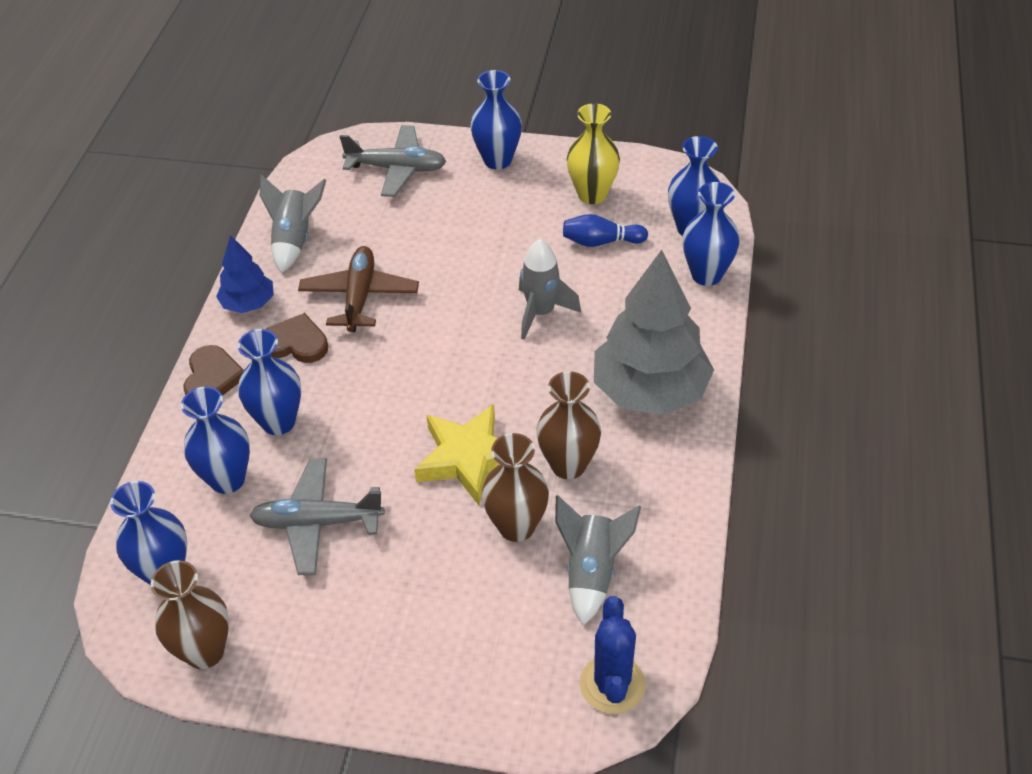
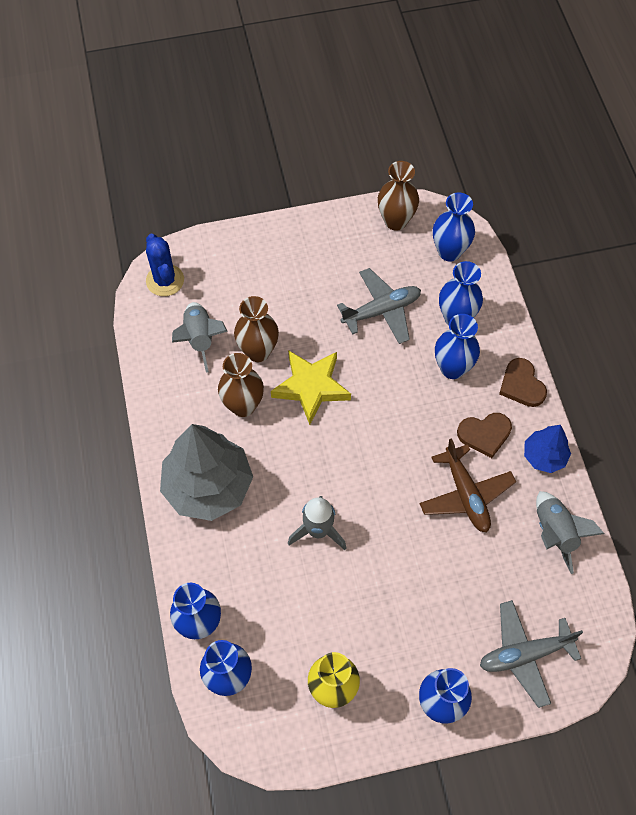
camera: 155 degrees right, 15 degrees up
blue bowling pin [563,214,648,247] -> none

